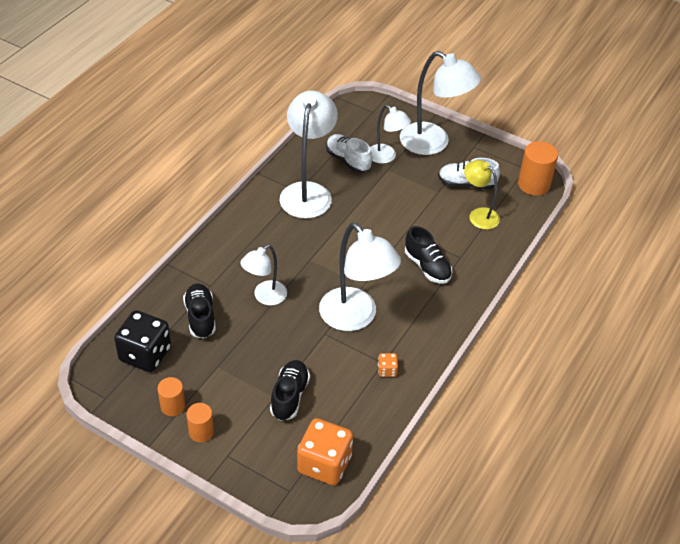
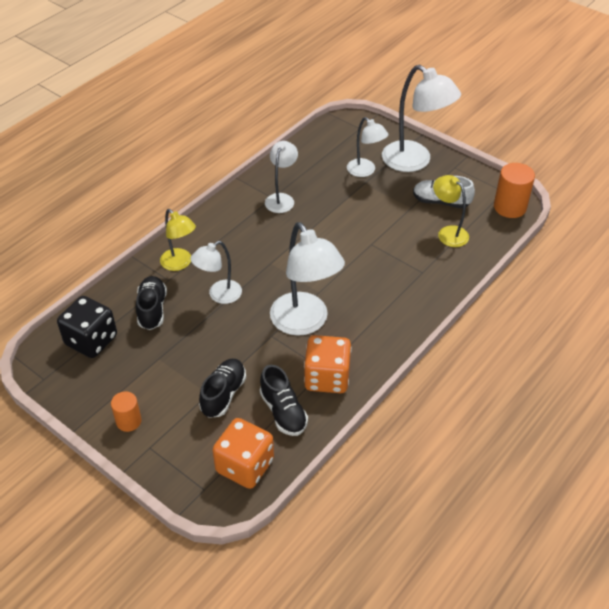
camera: 10 degrees right, 0 degrees up
orange cylinder [157,377,185,416] -> none
white lamp [279,91,338,219] -> white lamp [265,141,298,213], size x0.58
white shoe [326,134,372,173] -> none
orange dice [378,353,398,377] -> orange dice [304,335,352,393], size x2.27
black shoe [405,226,452,284] -> black shoe moved to [260,365,308,436]
none -> yellow lamp [160,209,196,271]

